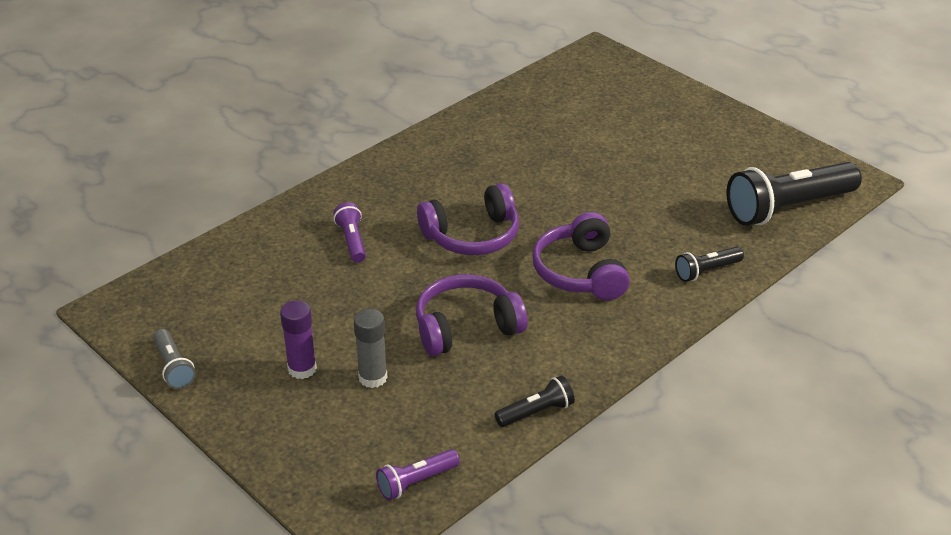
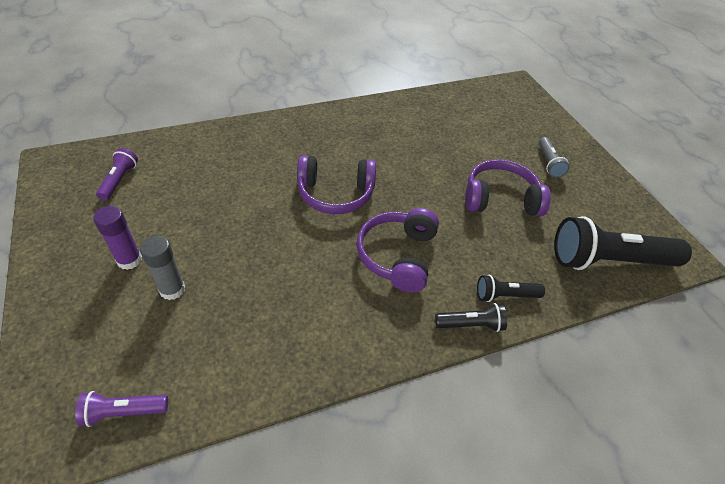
camera: 20 degrees right, 10 degrees up
grey flashlight [153,329,196,389] -> grey flashlight moved to [539,137,570,178]
purple flashlight [333,202,366,263] -> purple flashlight moved to [96,148,138,201]
purple headphones [416,274,528,356] -> purple headphones moved to [465,159,551,216]
black flashlight [495,375,575,427] -> black flashlight moved to [435,303,507,332]

